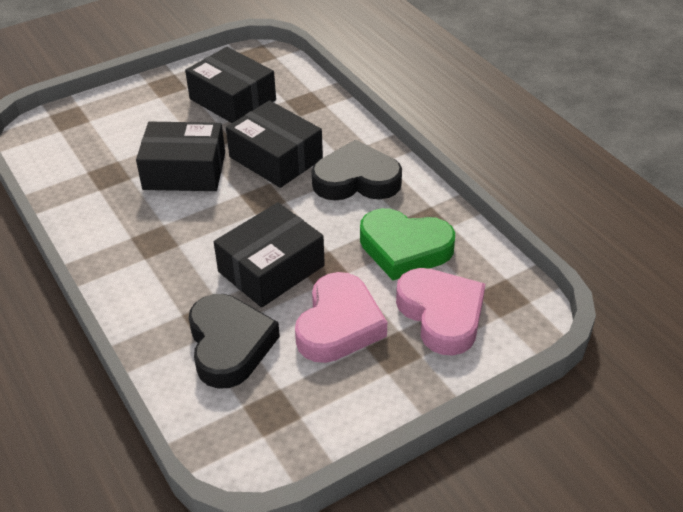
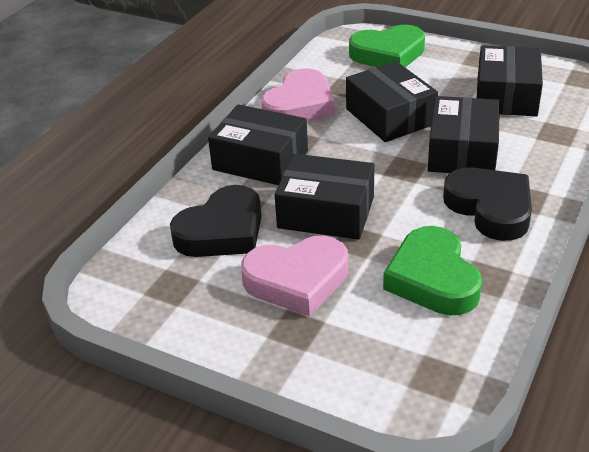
camera: 60 degrees right, 5 degrees down
pink heart [396,268,485,356] -> pink heart moved to [261,68,335,121]
none -> black box [208,104,308,185]
none -> green heart [349,25,425,67]

